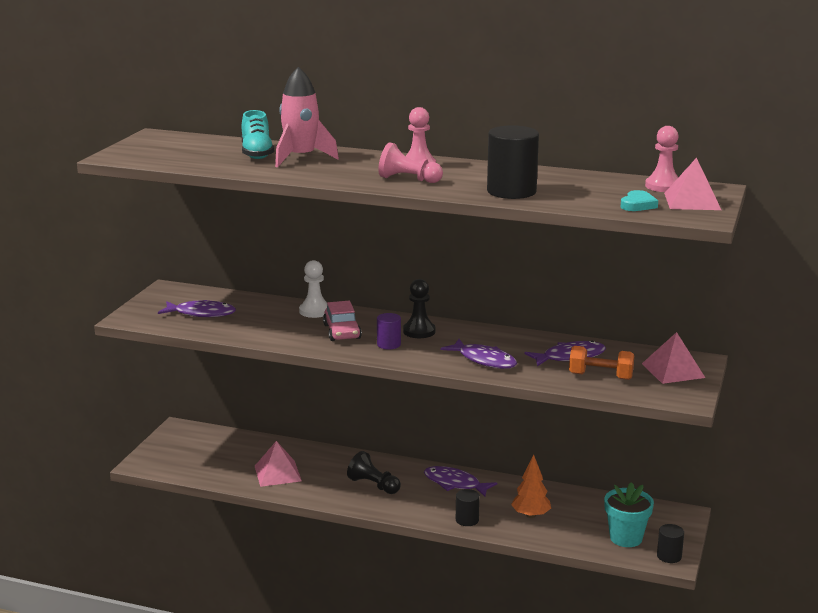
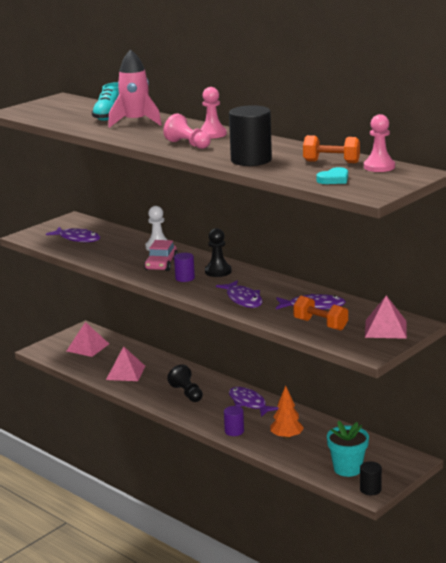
camera: 25 degrees right, 0 degrees up
black cylinder [456,489,480,526] -> purple cylinder [224,406,244,436]
pink pyramid [664,157,721,210] -> pink pyramid moved to [67,322,109,357]
none -> orange dumbbell [303,135,360,163]

